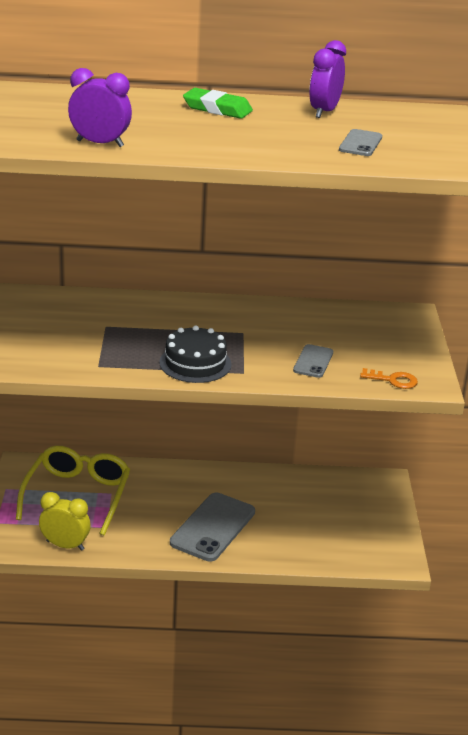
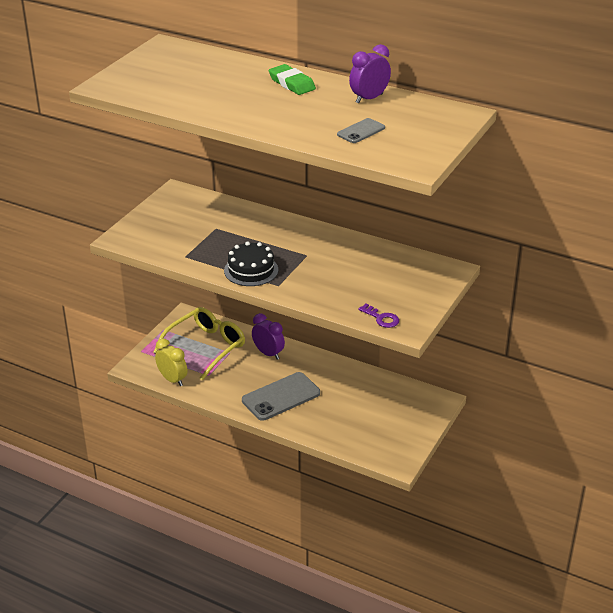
camera: 30 degrees right, 5 degrees up
purple clock [68,68,132,147] -> purple clock moved to [252,313,285,360]
grey phone [293,344,333,378] -> none
orange key [360,368,418,389] -> purple key [358,304,399,328]

